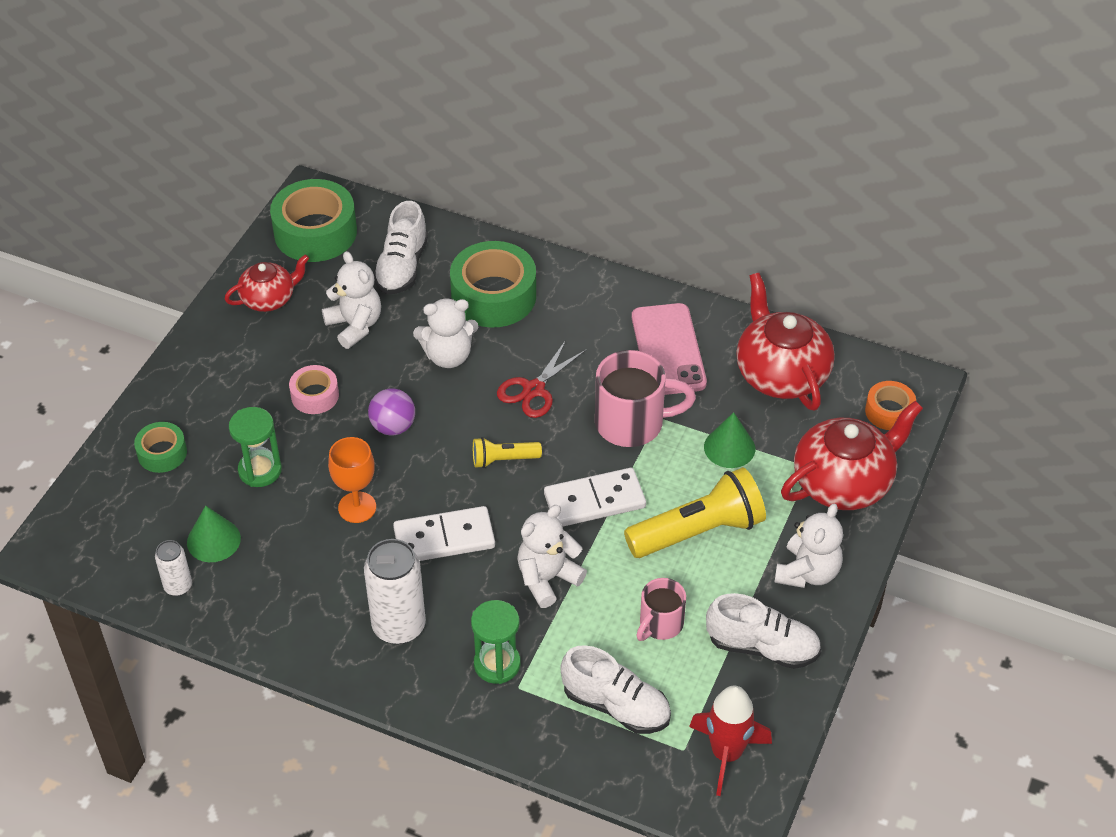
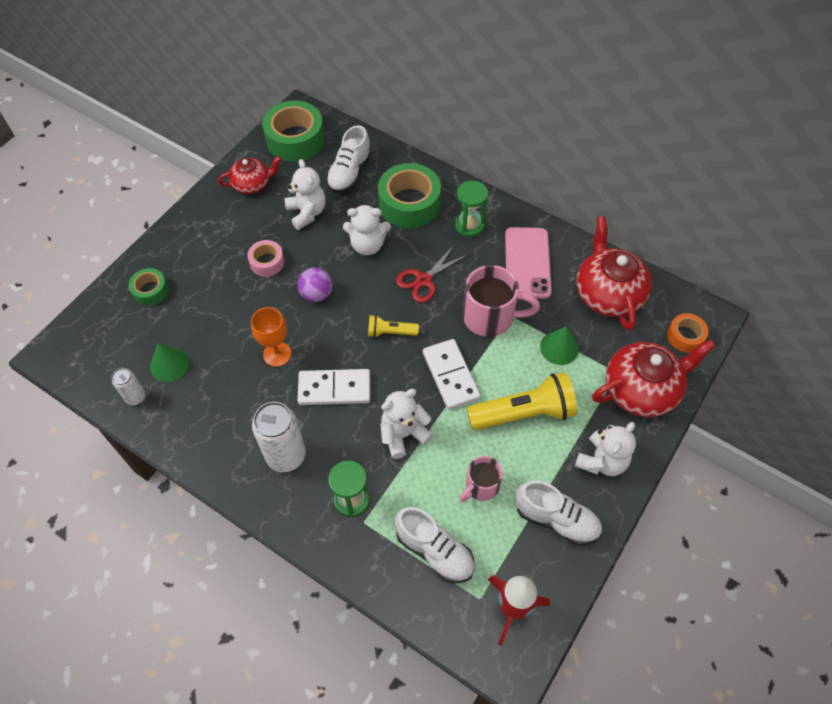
camera: 10 degrees right, 10 degrees up
green hourglass [229,407,282,487] -> green hourglass moved to [455,181,488,237]
white domino [544,468,646,527] -> white domino turned 75 degrees clockwise [423,339,481,410]

